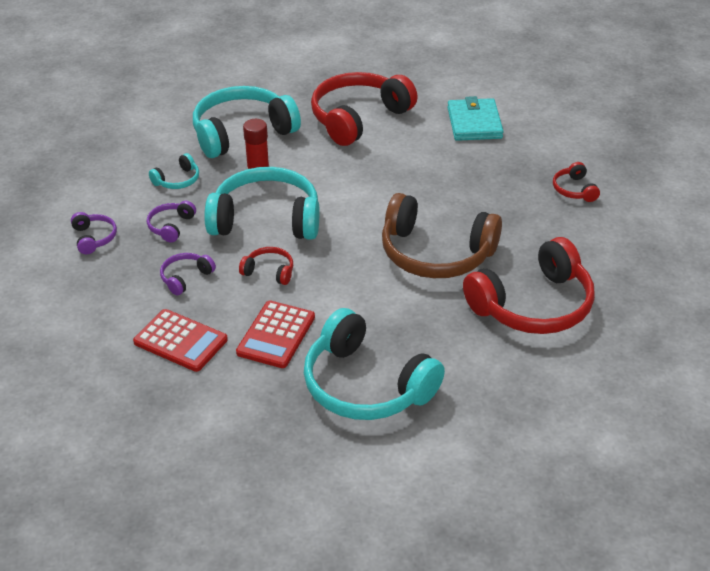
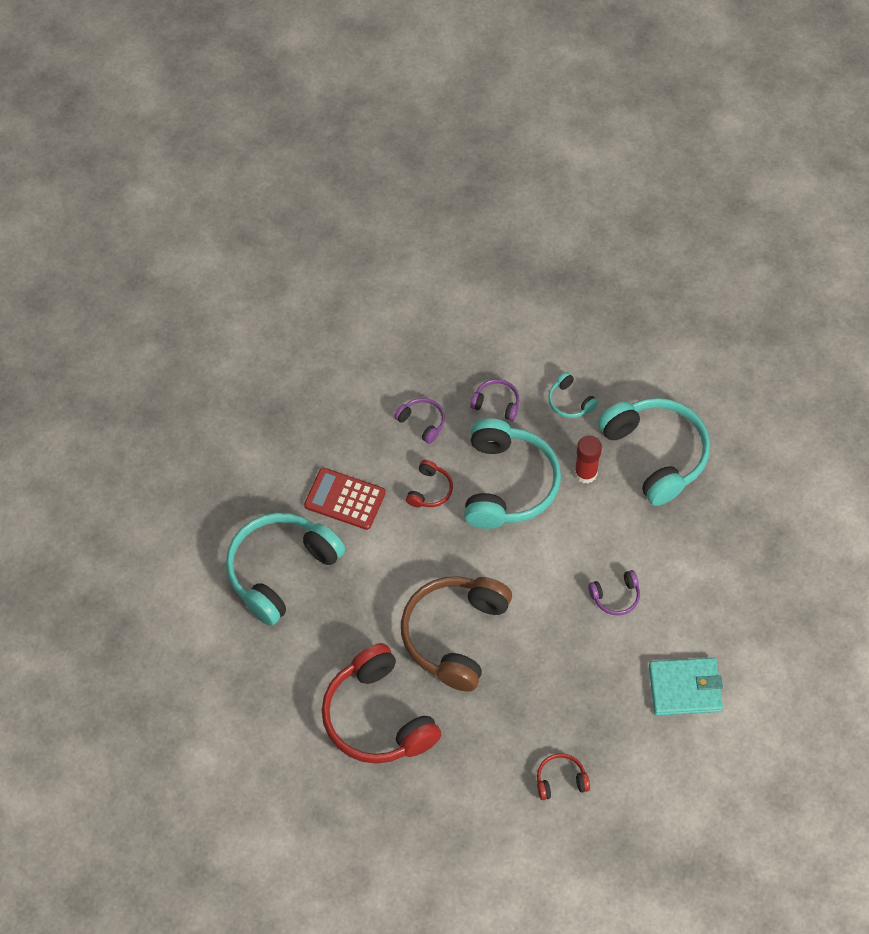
camera: 90 degrees right, 20 degrees up
purple headphones [71,212,117,255] -> purple headphones moved to [588,570,640,615]
red calculator [133,309,228,372] -> none
red headphones [311,72,418,146] -> none

